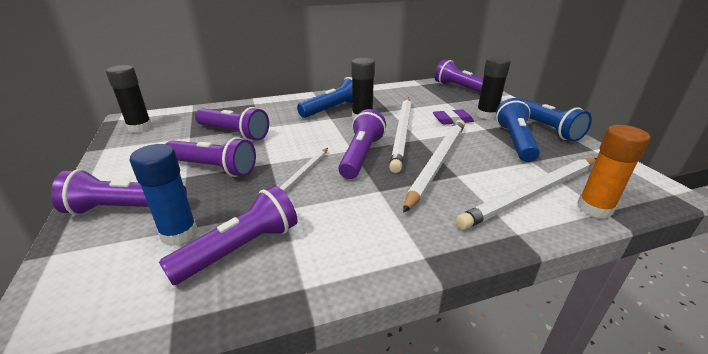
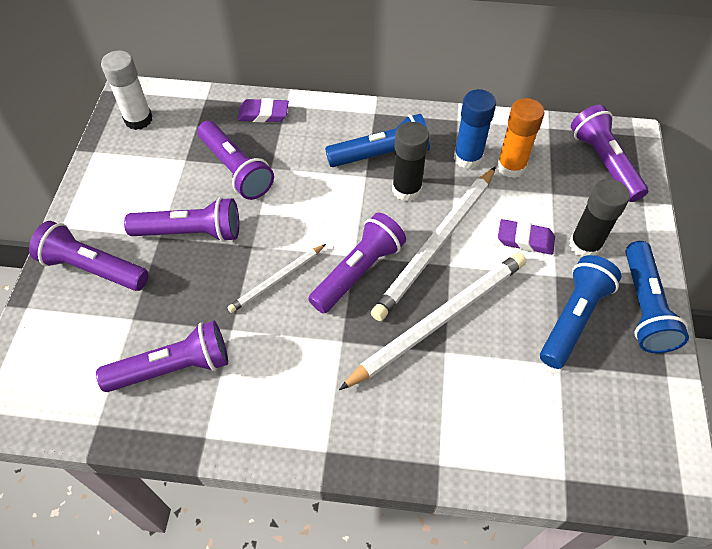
camera: 25 degrees right, 25 degrees up
black glue stick [106,65,152,133] -> white glue stick [101,51,152,130]
blue glue stick [129,144,198,246] -> blue glue stick moved to [454,89,496,169]
purple flashlight [166,137,256,177] -> purple flashlight turned 45 degrees counterclockwise [124,197,239,242]
white pencil [455,158,597,230] -> none
orange glue stick [577,125,650,219] -> orange glue stick moved to [497,98,544,178]
none -> purple eraser [238,98,289,122]

